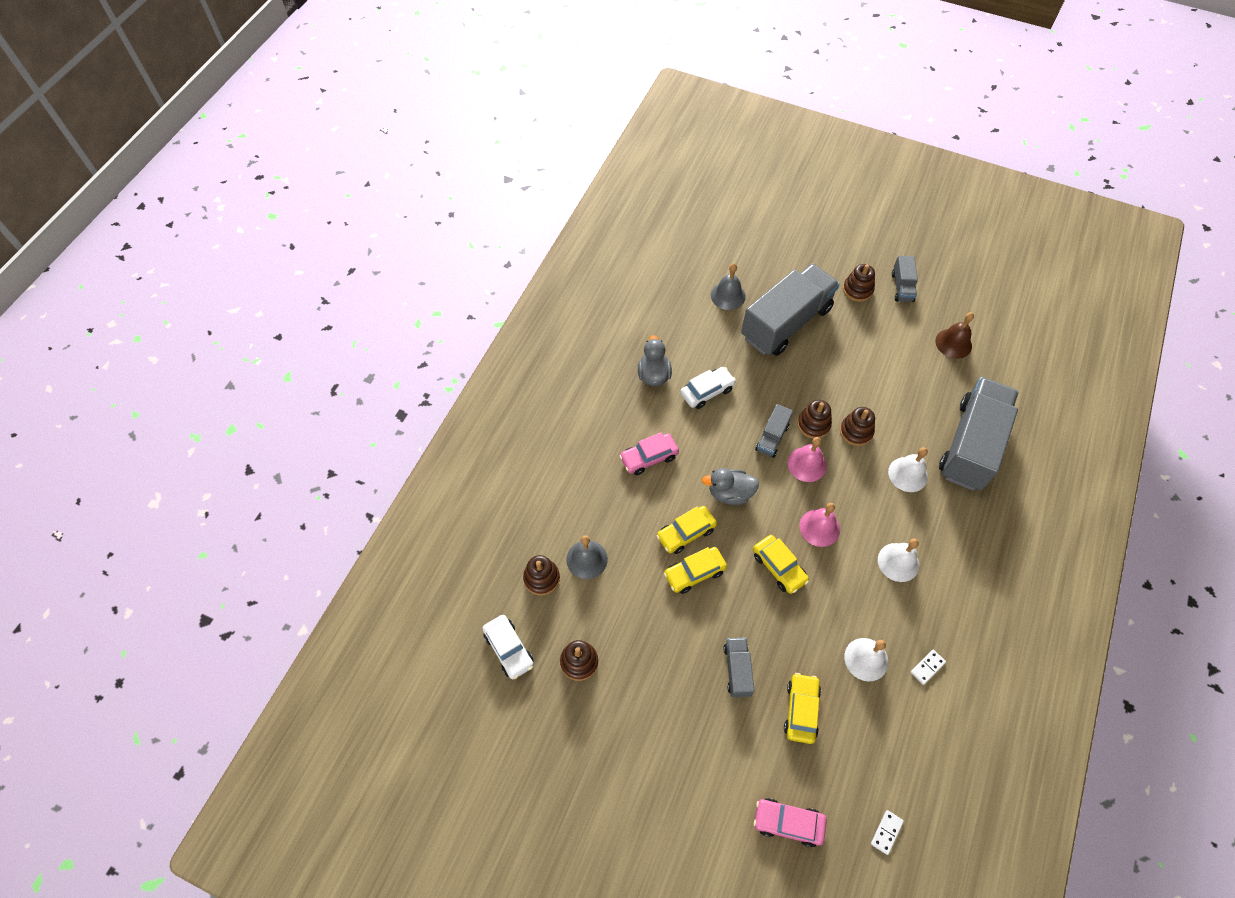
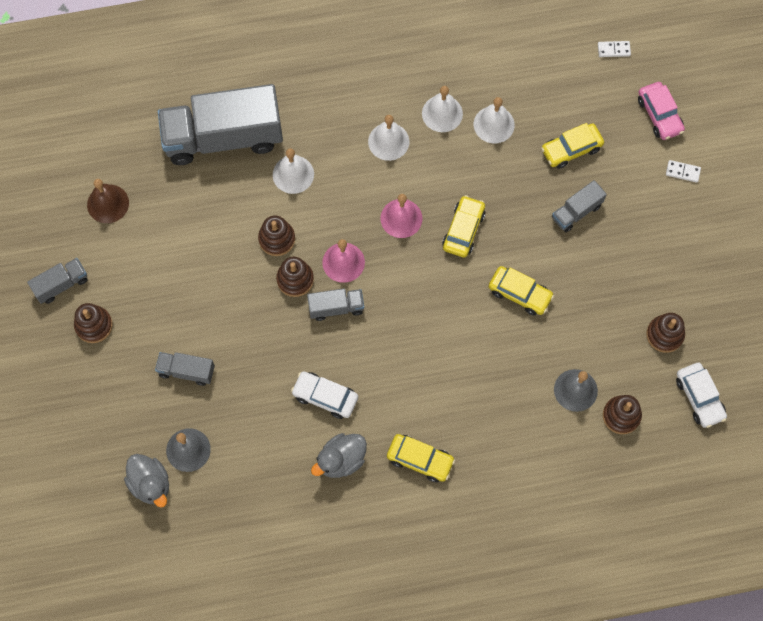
camera: 125 degrees left, 10 degrees up
white car [482,615,534,679] -> white car turned 135 degrees clockwise [676,363,727,428]
pink car [619,432,679,475] -> none
yellow car [656,506,717,554] -> yellow car moved to [387,434,455,482]
grey duck [702,468,759,505] -> grey duck moved to [124,454,169,507]
grey truck [741,264,840,356] -> grey truck [155,352,215,386], size x0.45
white domino [911,650,946,685] -> white domino moved to [666,160,701,183]
none -> white bell [422,86,463,132]

